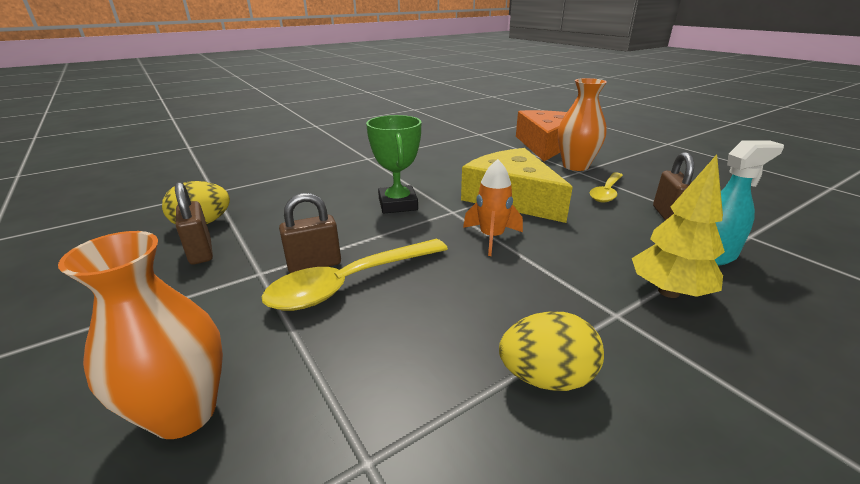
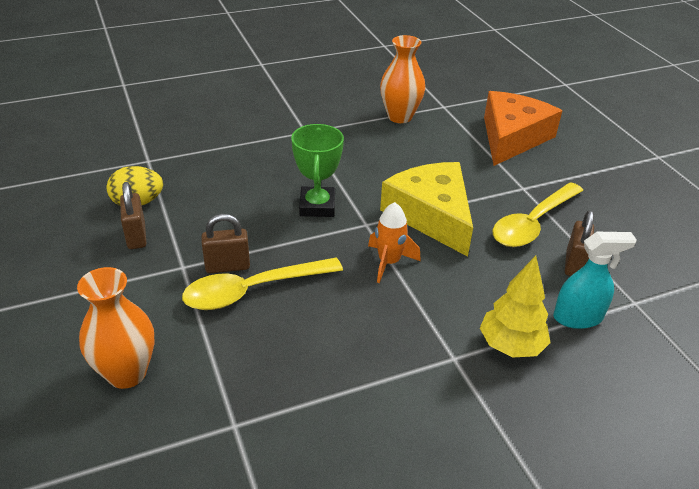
camera: 10 degrees right, 10 degrees up
yellow egg [499,311,604,391] -> none
orange vase [558,78,607,171] -> orange vase moved to [380,35,425,123]
yellow spoon [590,172,623,203] -> yellow spoon [493,182,583,247], size x1.59

